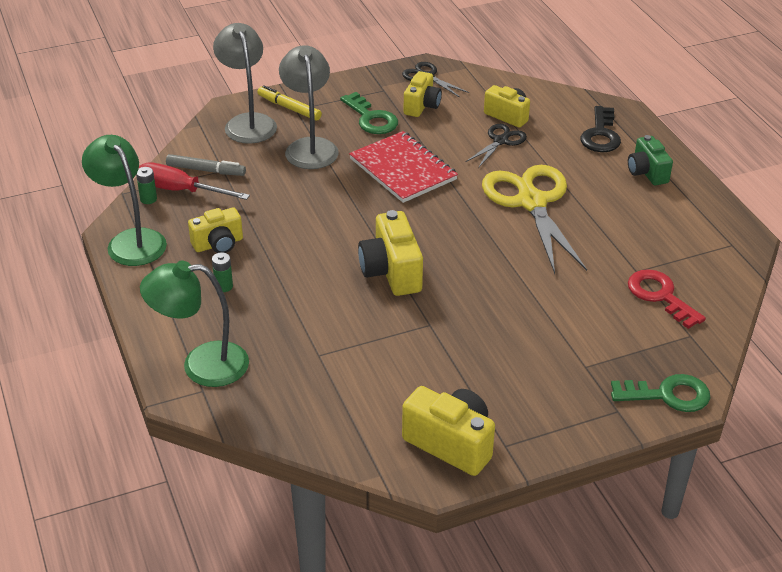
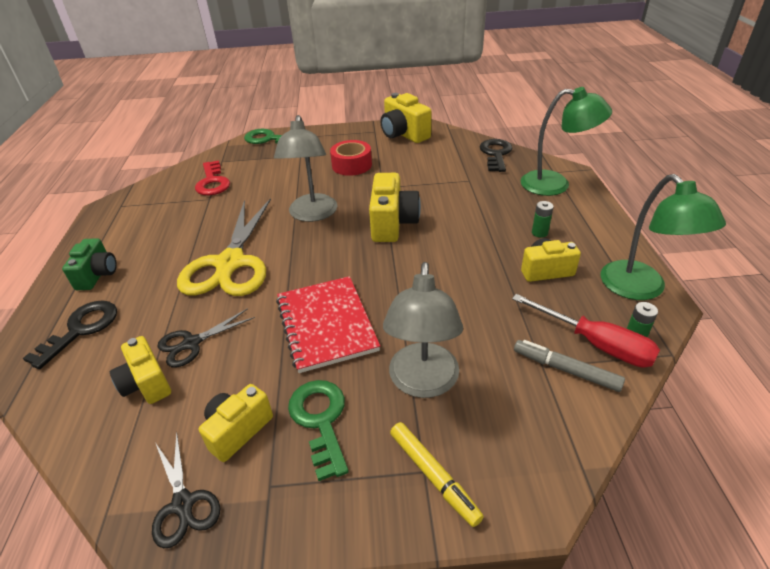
camera: 160 degrees left, 0 degrees up
grey lamp [213,23,277,144] -> grey lamp moved to [274,115,337,222]
none -> red tape [330,140,372,176]
none -> black key [480,139,512,172]

